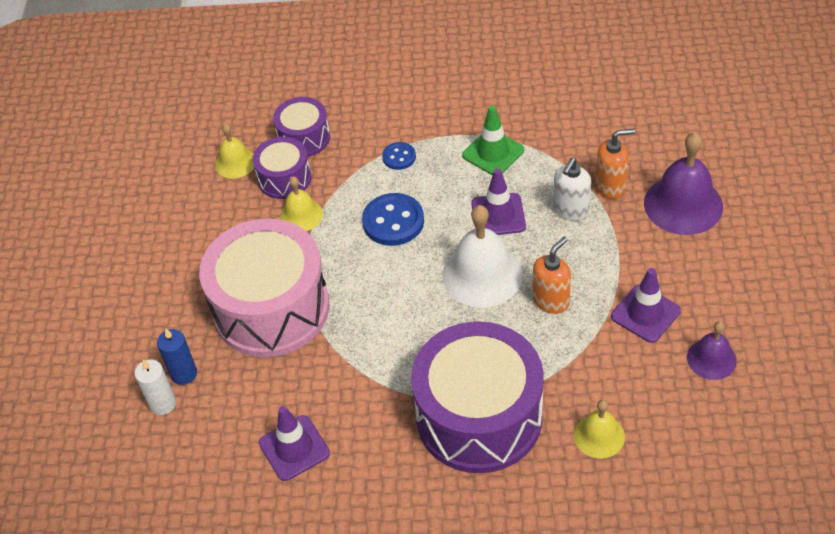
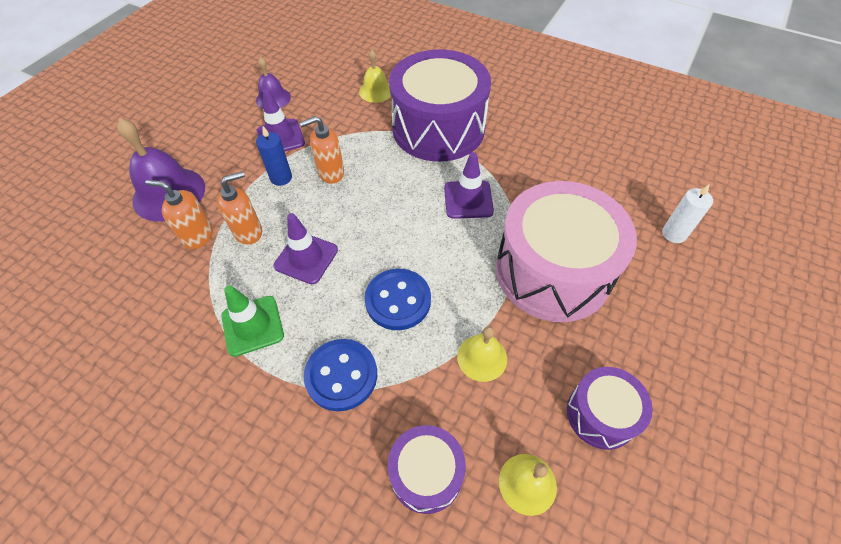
camera: 155 degrees left, 5 degrees up
blue candle [157,329,197,385] -> blue candle moved to [256,126,292,186]
purple drum [253,137,312,199] -> purple drum moved to [567,367,653,450]
purple traffic cone [259,406,330,481] -> purple traffic cone moved to [444,152,494,219]
blue button [382,142,416,170] -> blue button [304,339,377,411], size x1.76
white bell [442,205,523,308] -> none
white soap dispenser [553,158,591,221] -> orange soap dispenser [217,171,262,244]

